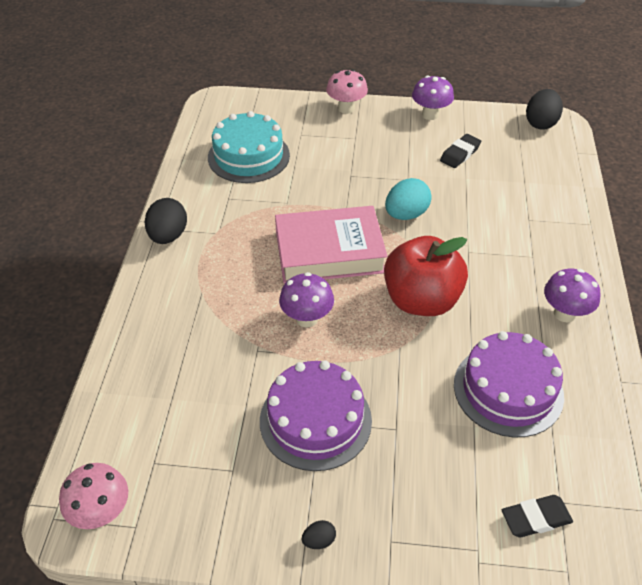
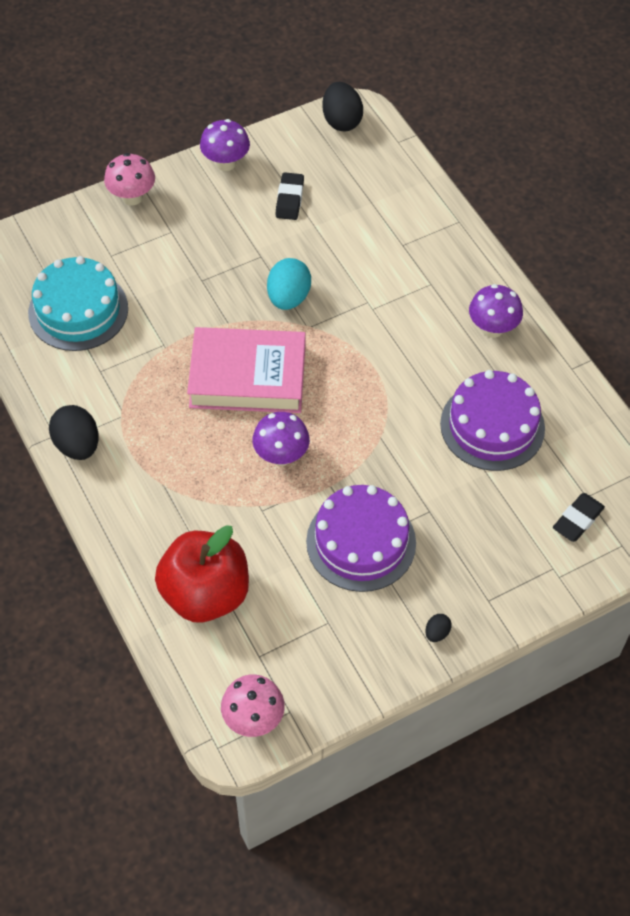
camera: 35 degrees left, 10 degrees up
pink book [275,206,388,284] -> pink book turned 45 degrees clockwise [187,327,305,413]
red apple [384,236,468,316] -> red apple moved to [155,525,249,622]

